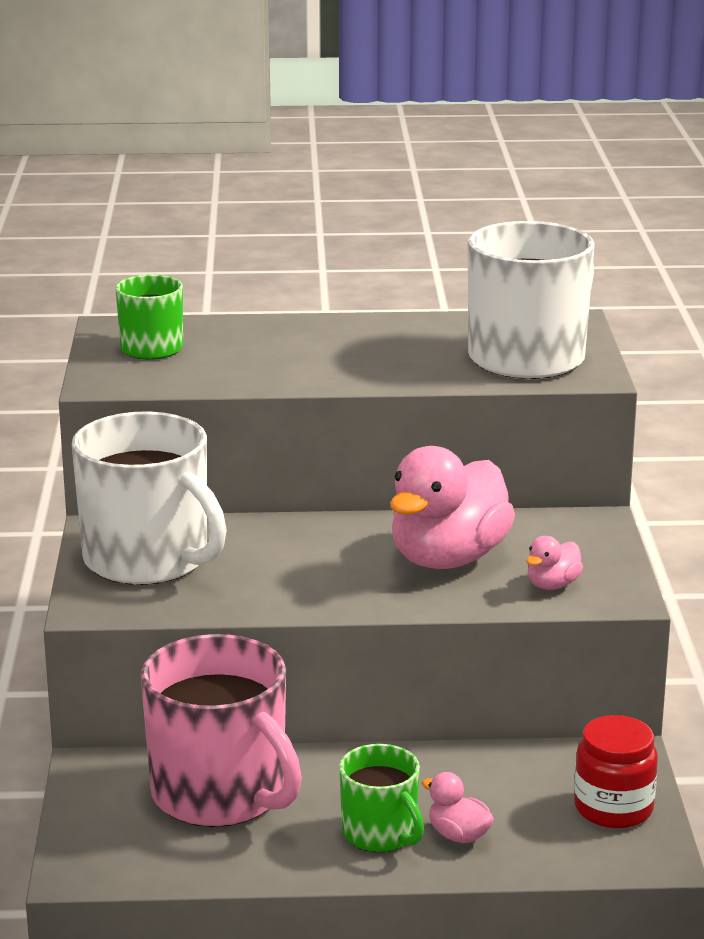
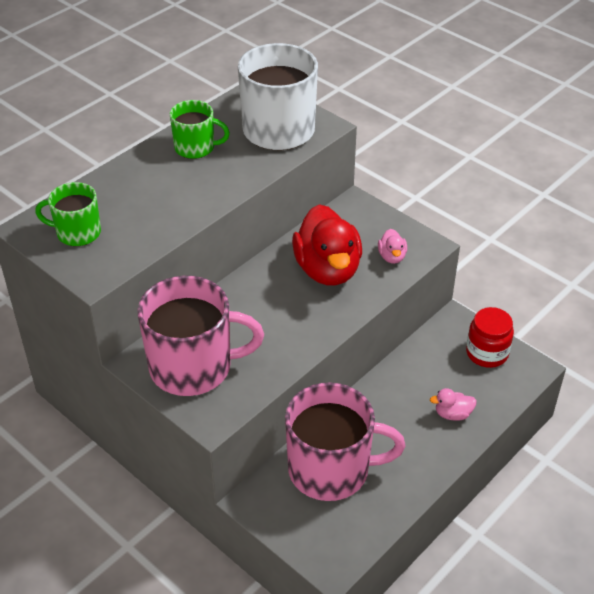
camera: 45 degrees left, 20 degrees up
white mug [72,411,227,585] -> pink mug [137,276,264,396]
green mug [339,744,424,852] -> green mug moved to [170,100,230,159]
pink duck [390,446,515,569] -> red duck [292,204,362,286]

